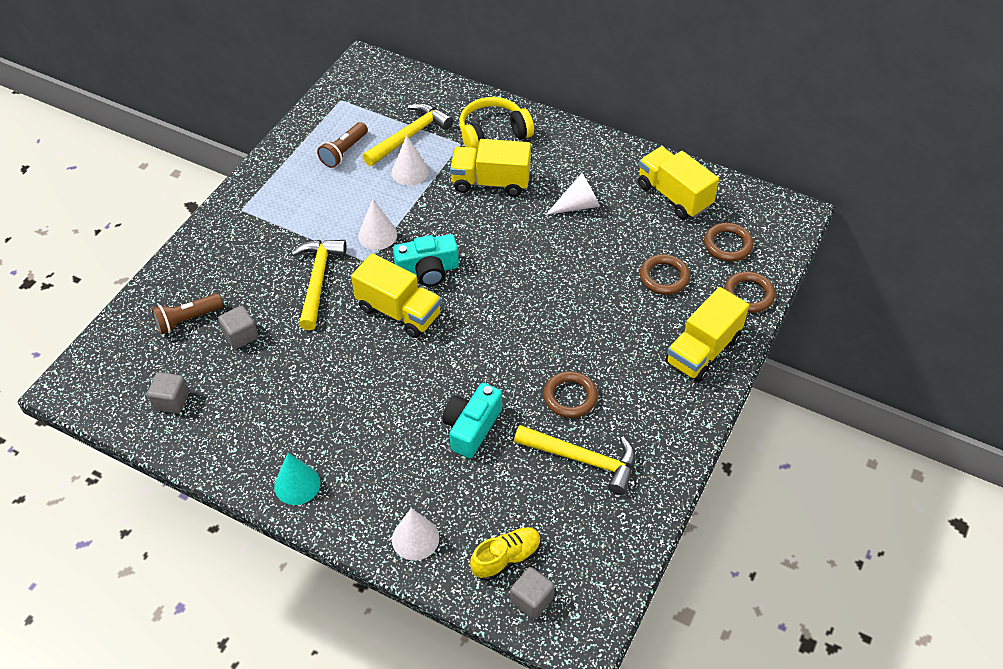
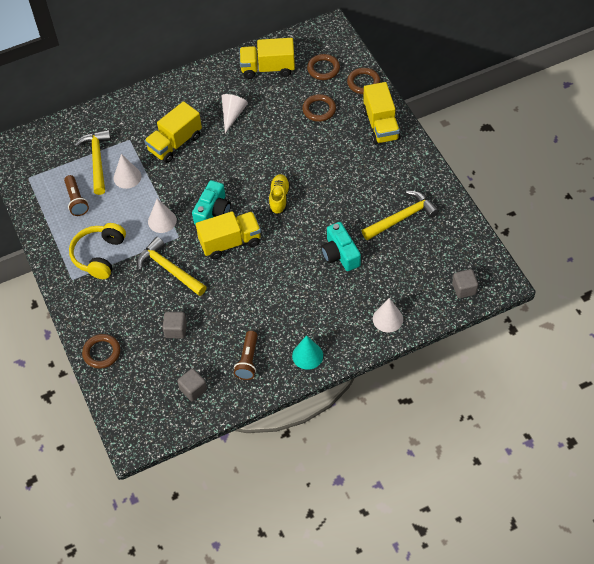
camera: 50 degrees left, 5 degrees up
brown flashlight [152,294,223,335] -> brown flashlight moved to [234,331,257,380]
yellow headphones [459,97,534,152] -> yellow headphones moved to [69,223,126,279]
yellow shoe [470,527,541,581] -> yellow shoe moved to [269,174,290,214]
brown ring [543,371,598,418] -> brown ring moved to [82,334,120,369]

